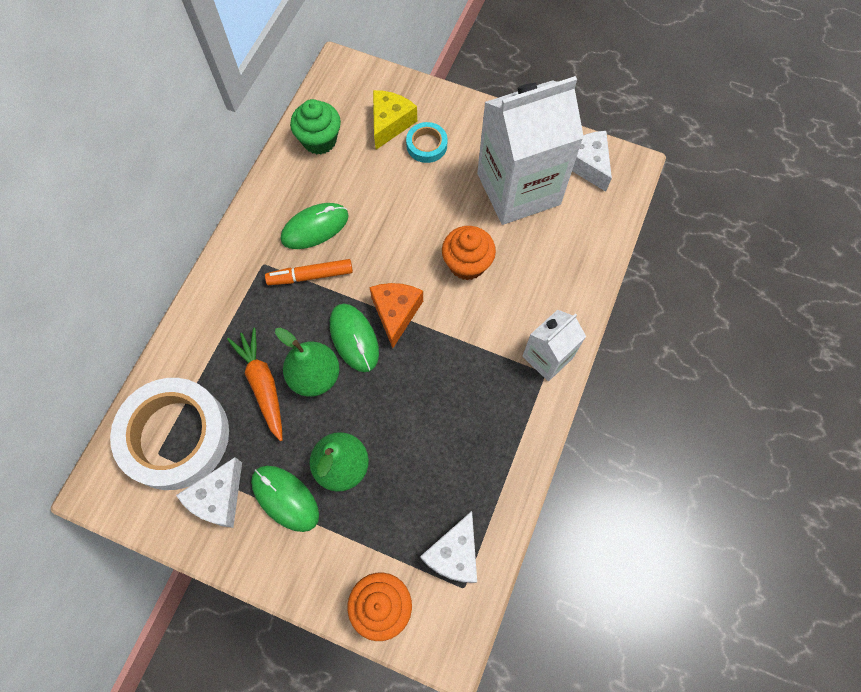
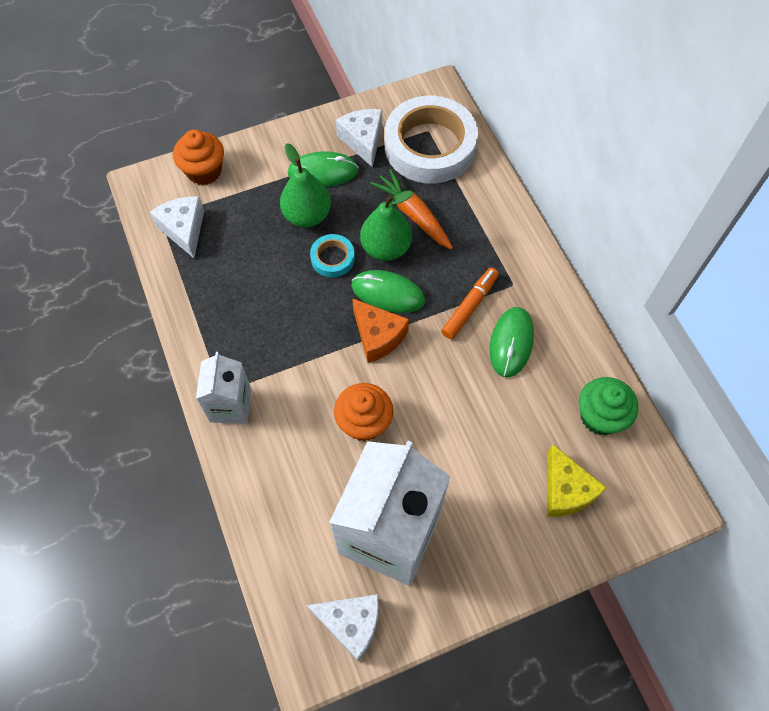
camera: 135 degrees right, 5 degrees down
orange carrot [227,327,283,441] -> orange carrot turned 150 degrees counterclockwise [370,169,453,249]
turquoise tape [406,122,448,163] -> turquoise tape moved to [310,234,355,277]

